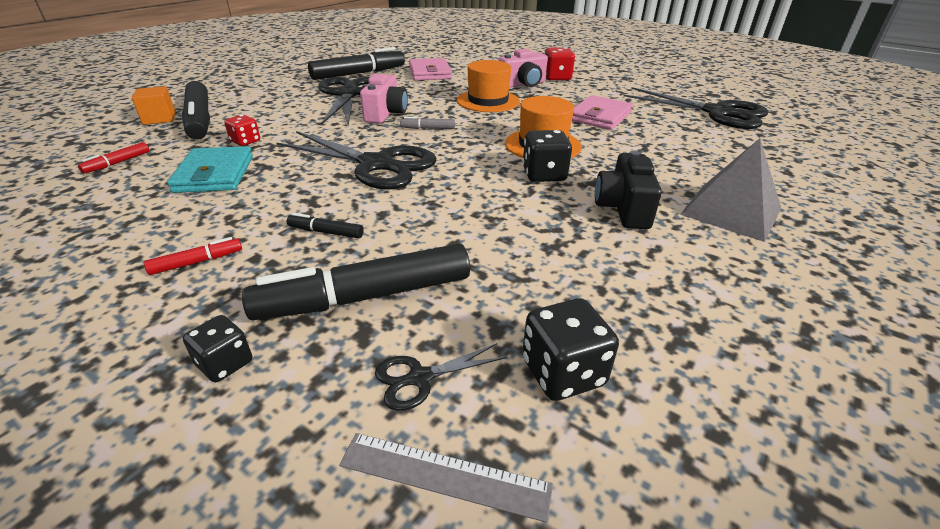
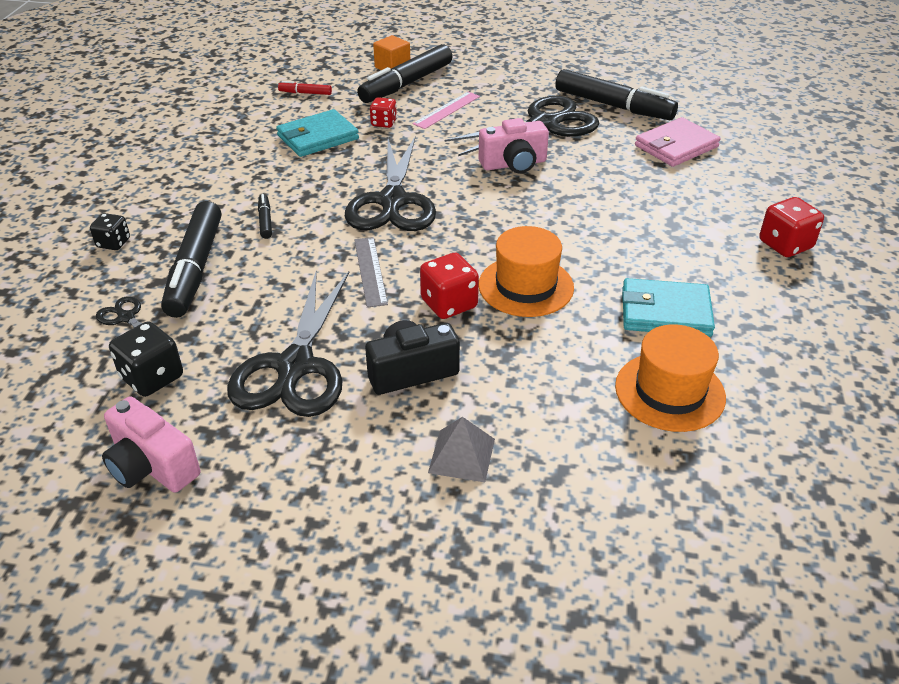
camera: 65 degrees right, 5 degrees up
red marker [144,237,242,275] -> none
black marker [242,244,470,320] -> black marker turned 135 degrees counterclockwise [161,201,221,318]
grey ruler [339,433,553,523] -> grey ruler moved to [354,237,388,308]
grey marker [400,117,455,129] -> none
orange hat [457,60,520,112] -> orange hat moved to [615,324,726,432]
pink camera [498,49,548,88] -> pink camera moved to [102,396,200,493]
black dice [522,130,572,182] -> red dice [420,253,479,319]
pink wallet [572,95,633,130] -> turquoise wallet [622,278,715,337]
black scissors [623,87,769,129] -> black scissors moved to [227,270,349,417]
grey pyramid [680,138,781,242] -> grey pyramid [428,417,495,482], size x0.61
none -> pink ruler [413,92,480,129]

